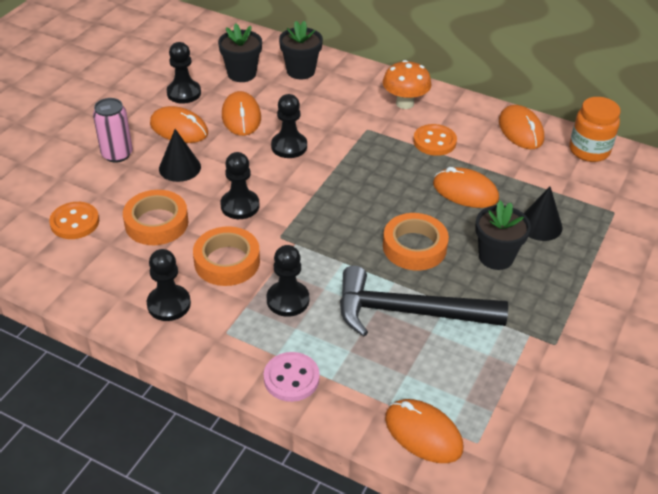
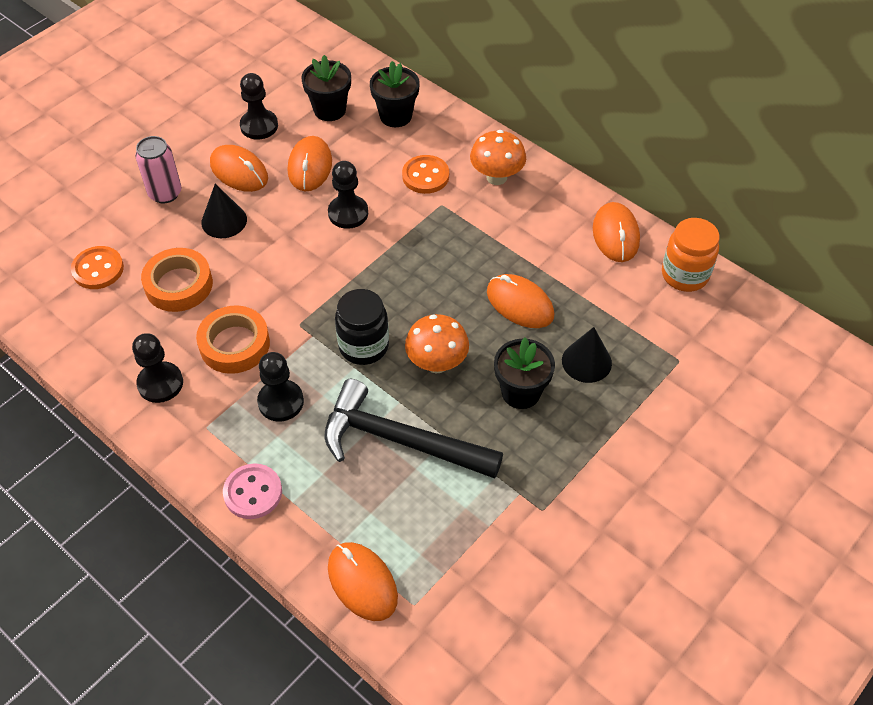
camera: 15 degrees right, 10 degrees up
black pawn [220,152,259,219] -> none
orange tape [383,213,449,270] -> orange mushroom [405,314,469,374]
orange button [413,124,457,156] -> orange button moved to [402,155,449,194]
none -> black jar [335,289,389,365]

